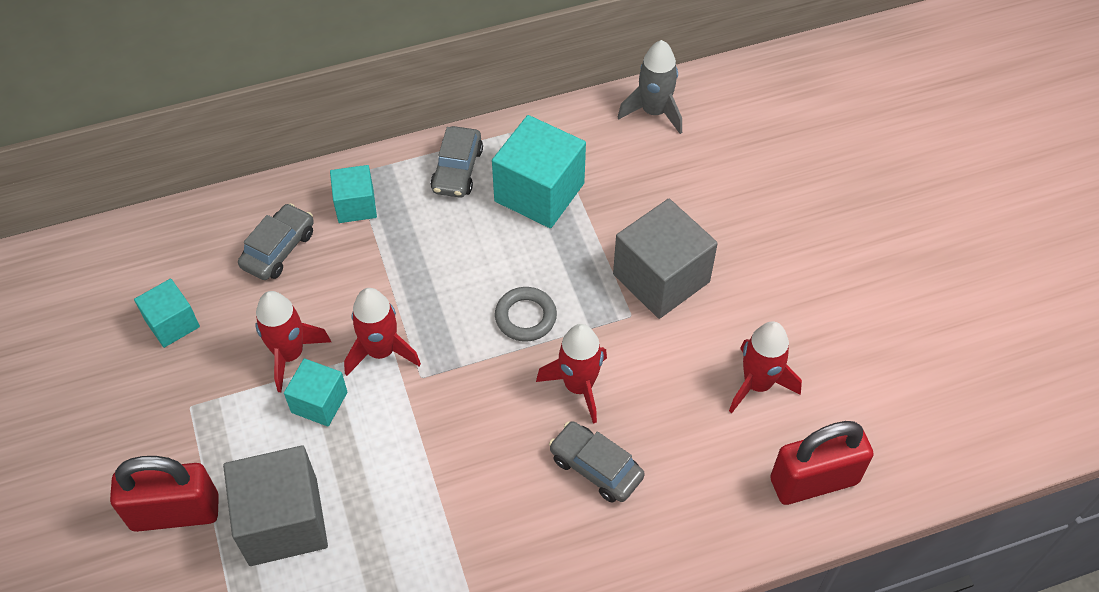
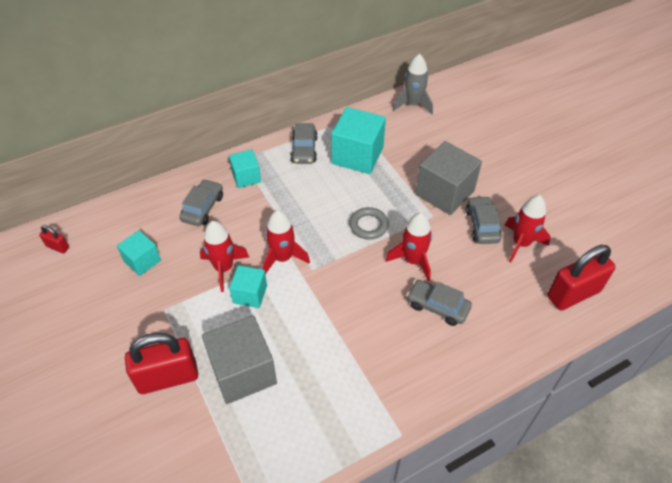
camera: 10 degrees left, 5 degrees down
none -> red padlock [39,225,69,254]
none -> grey car [466,196,502,244]

